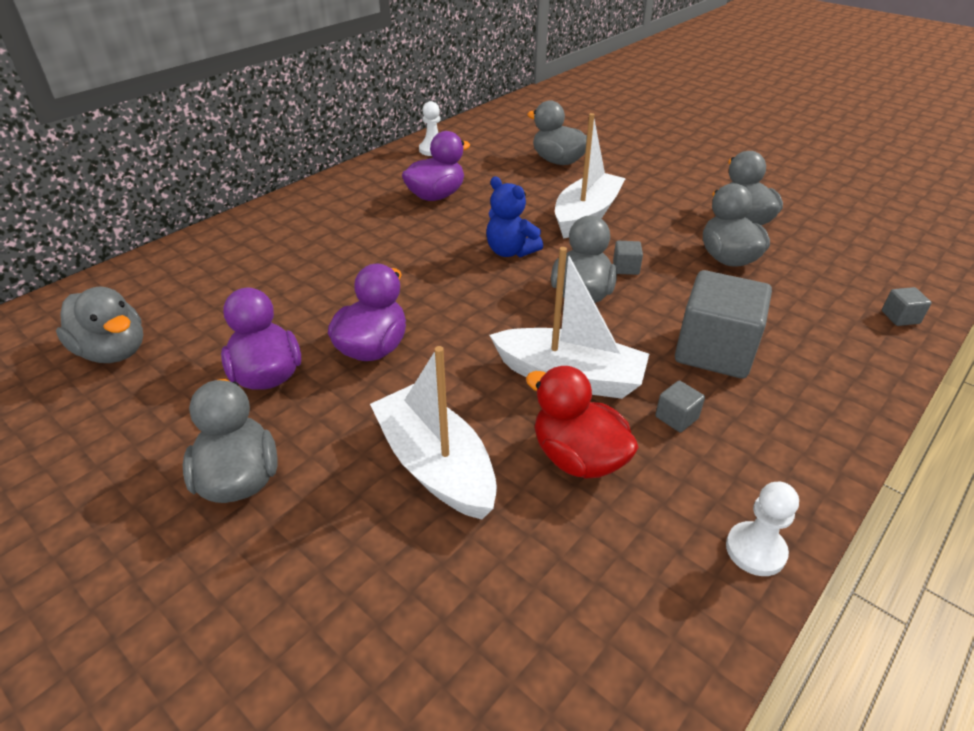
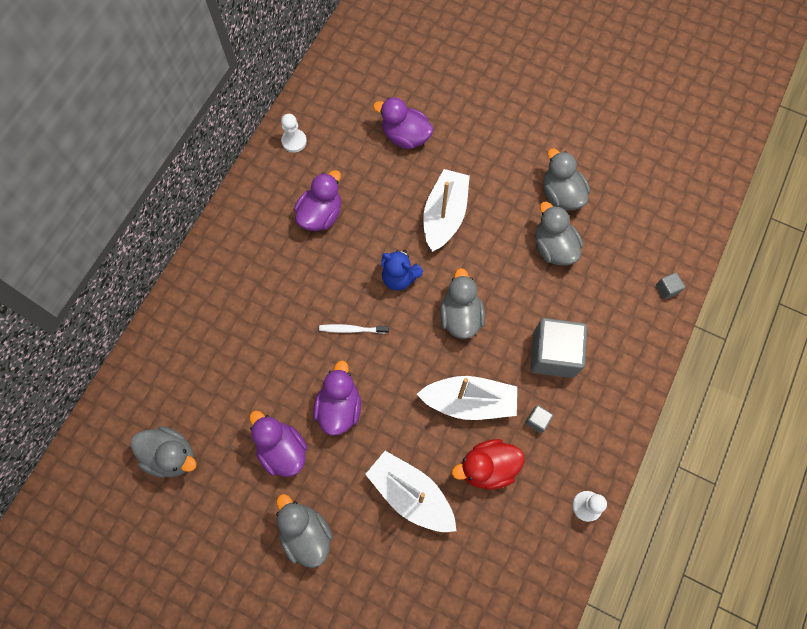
camera: 15 degrees left, 30 degrees up
red duck [526,366,639,479] -> red duck turned 45 degrees counterclockwise [452,439,525,490]
grey duck [527,100,587,165] -> purple duck [373,97,434,149]
grey cube [613,241,643,275] -> none
none -> white toothbrush [319,324,389,334]

